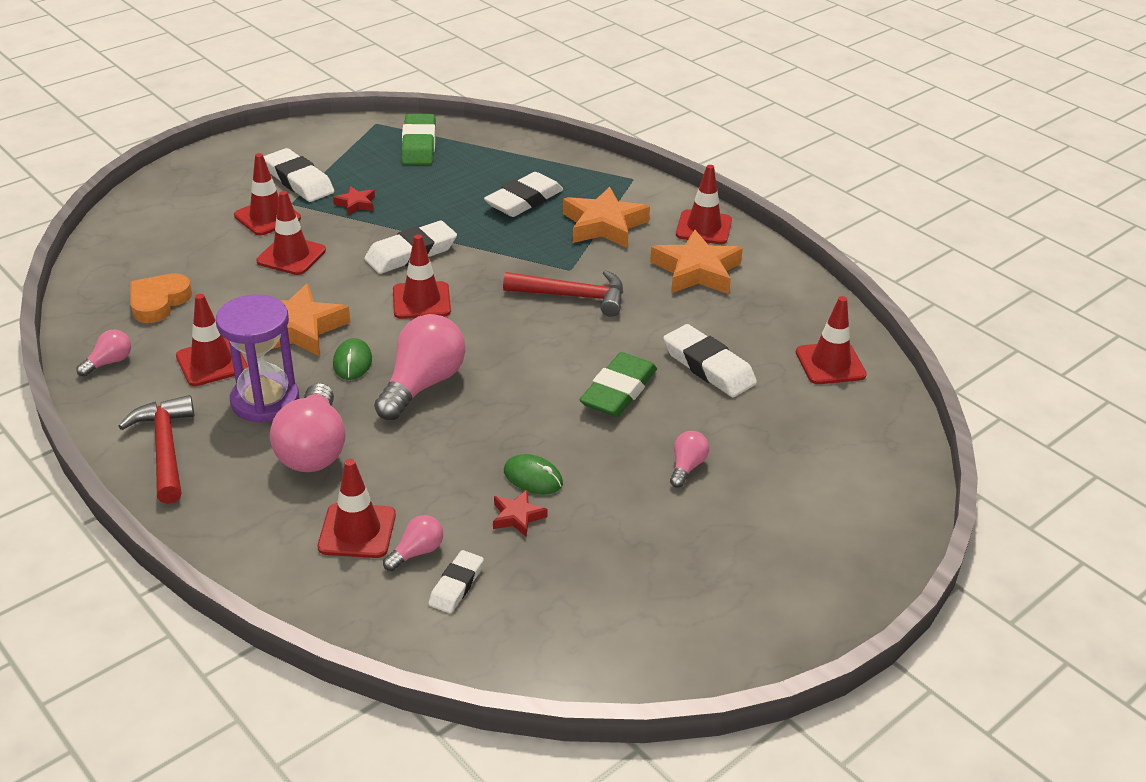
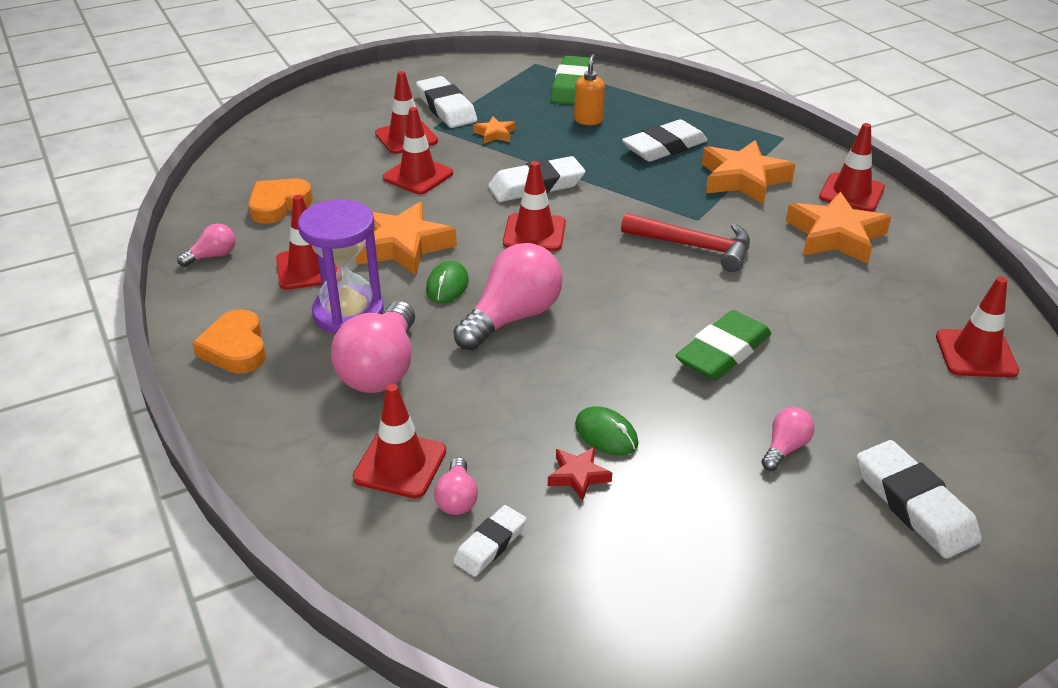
camera: 15 degrees right, 0 degrees up
red hammer [118,395,194,504] -> orange heart [192,309,266,374]
red star [333,186,375,215] -> orange star [473,116,515,144]
pink light bulb [383,515,443,571] -> pink light bulb turned 120 degrees clockwise [434,457,478,515]
white eraser [663,324,757,397] -> white eraser moved to [857,440,982,559]
none -> orange soap dispenser [574,54,605,125]

